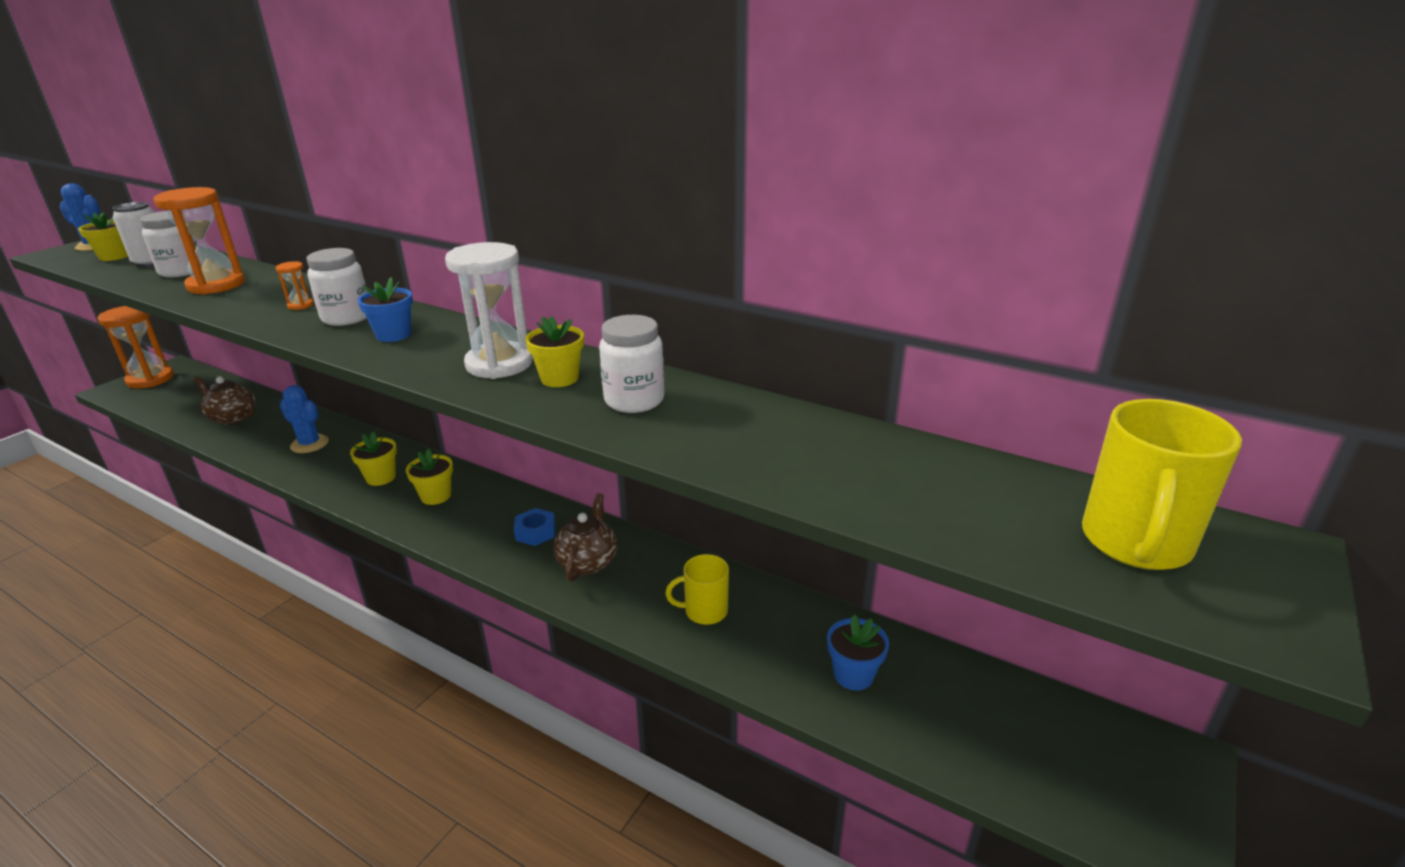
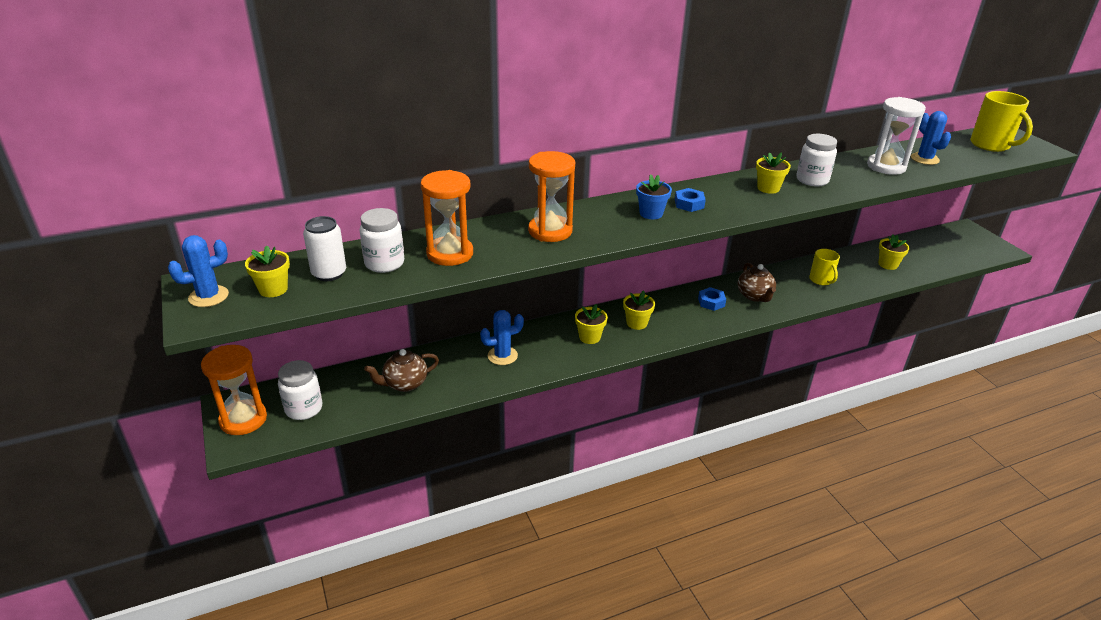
camera: 55 degrees left, 5 degrees up
orange hourglass [276,261,313,310] -> orange hourglass [528,151,575,242], size x2.31
white jar [306,248,367,326] -> white jar moved to [278,360,322,420]
white hourglass [445,242,532,379] -> white hourglass moved to [867,97,926,175]
brown teapot [554,493,617,582] -> brown teapot turned 150 degrees counterclockwise [738,263,776,302]
yellow mug [665,554,729,625] -> yellow mug turned 45 degrees counterclockwise [809,249,840,285]
blue flower pot [827,614,889,690] -> yellow flower pot [879,234,909,270]
none -> blue nut [675,188,706,212]
none -> blue cactus [911,111,951,165]

